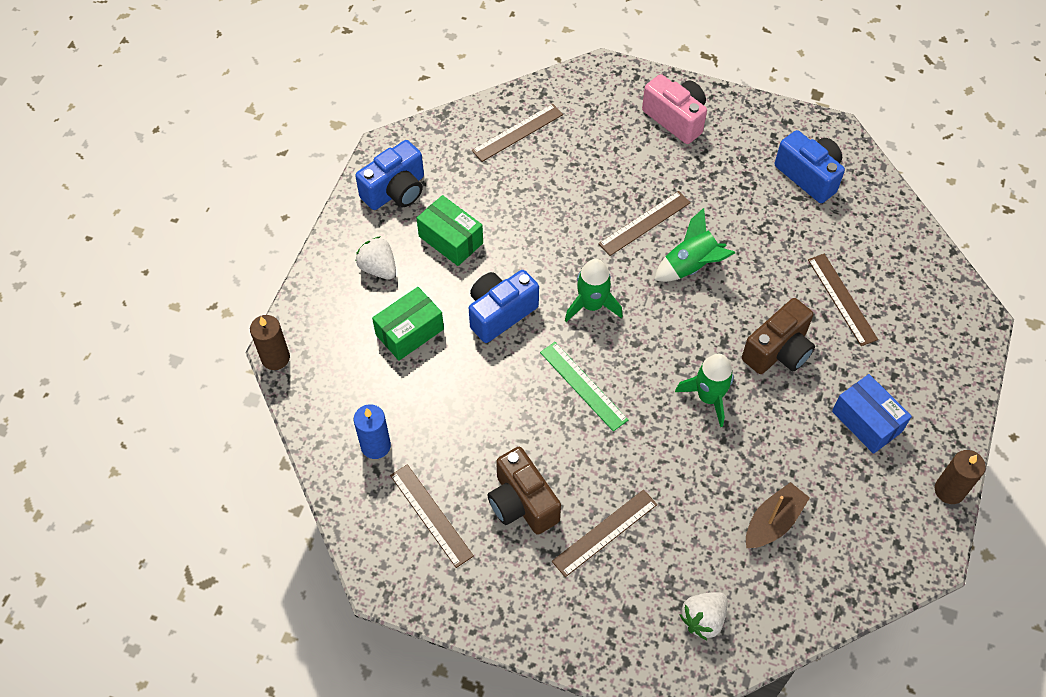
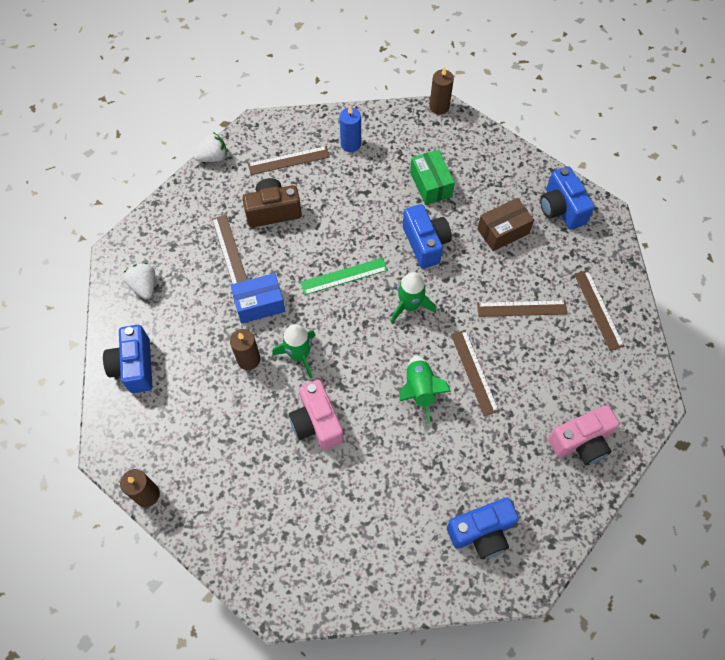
camera: 110 degrees right, 5 degrees up
white strawberry [356,236,396,280] -> white strawberry moved to [193,132,227,162]
green box [416,195,483,266] -> brown box [477,198,534,251]
brown camera [742,298,815,374] -> pink camera [289,380,344,450]
brown boat [746,482,810,548] -> none
brown ruler [808,254,878,346] -> brown ruler moved to [477,300,568,317]
blue box [832,374,912,454] -> blue box moved to [230,273,285,323]
none -> blue camera [103,325,152,393]
none -> brown candle [230,329,261,370]

